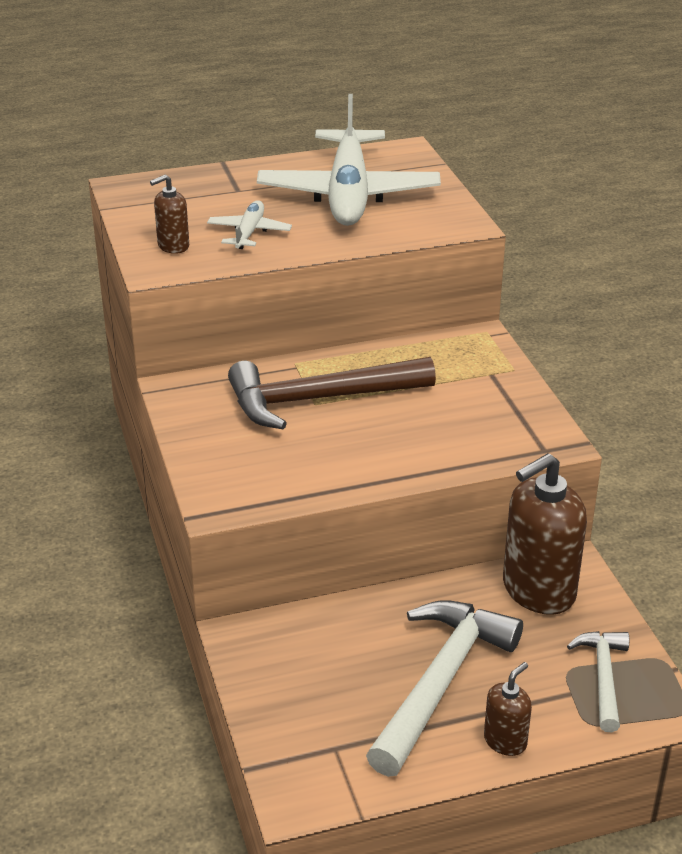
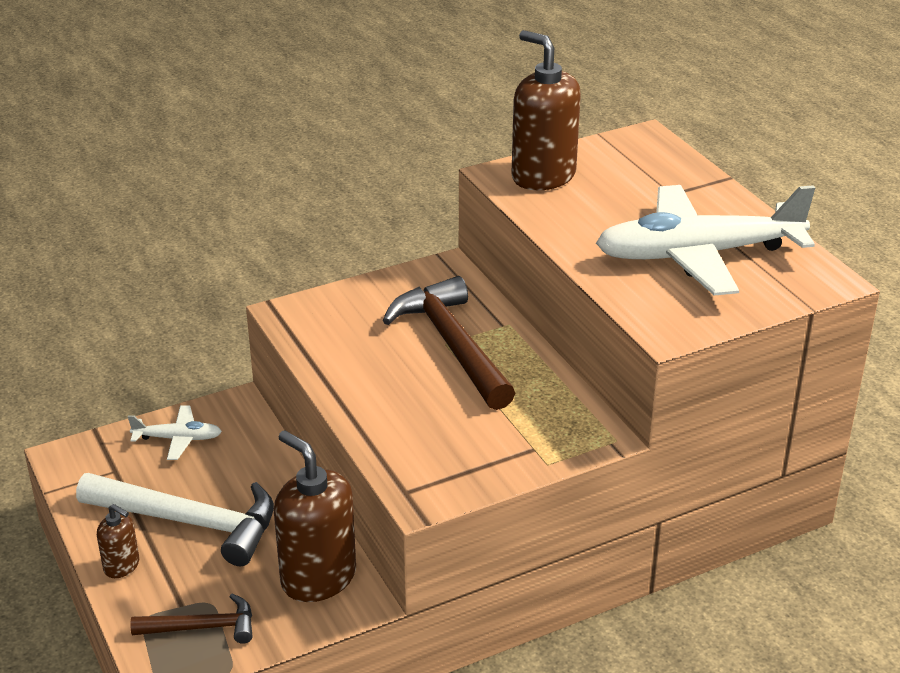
camera: 80 degrees right, 0 degrees up
brown soap dispenser [150,174,189,254] -> brown soap dispenser [511,30,581,190], size x2.02
white plane [207,200,292,249] -> white plane moved to [128,405,222,460]
white hammer [567,631,629,732] -> brown hammer [131,594,252,644]

